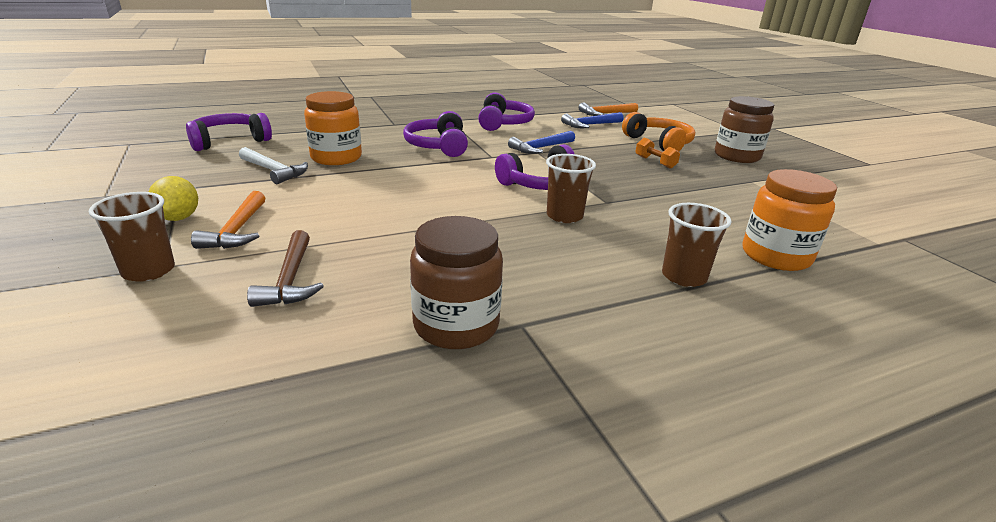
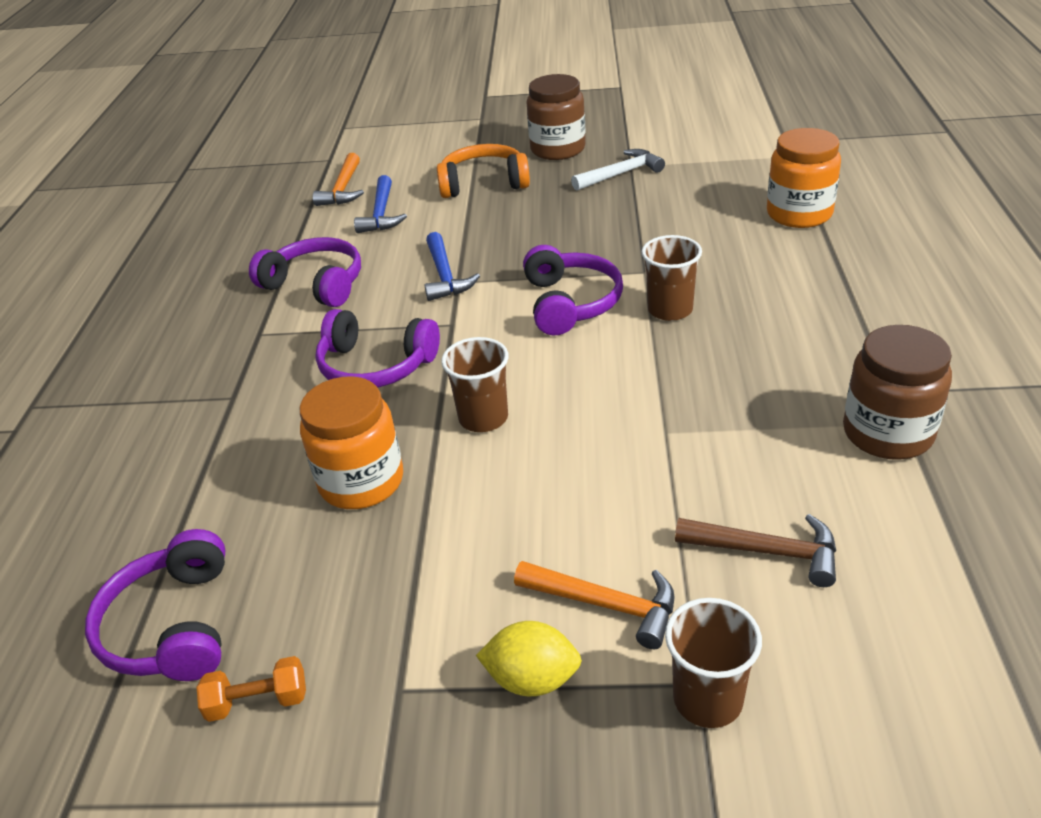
camera: 60 degrees left, 10 degrees up
white hammer [239,147,308,184] -> white hammer moved to [571,149,665,191]
orange dumbbell [635,137,680,169] -> orange dumbbell moved to [197,656,306,722]
brown cup [662,203,732,287] -> brown cup moved to [441,337,509,432]

